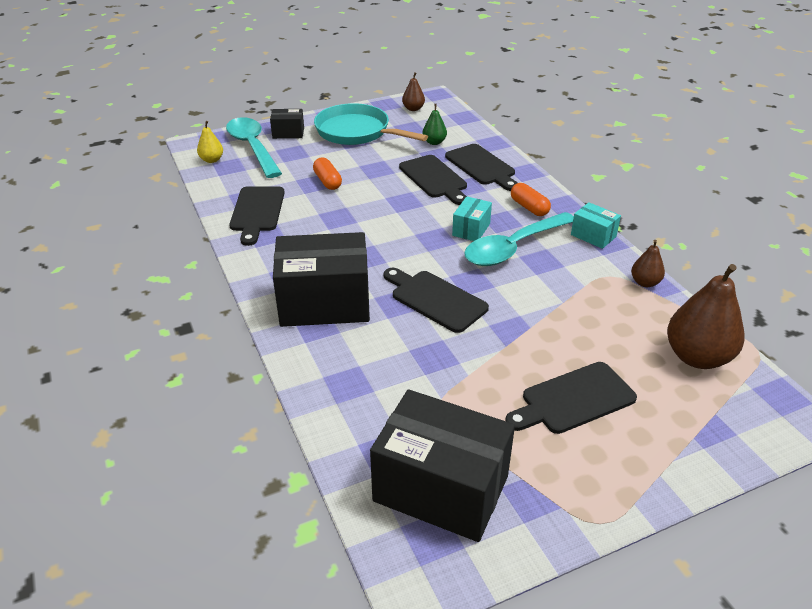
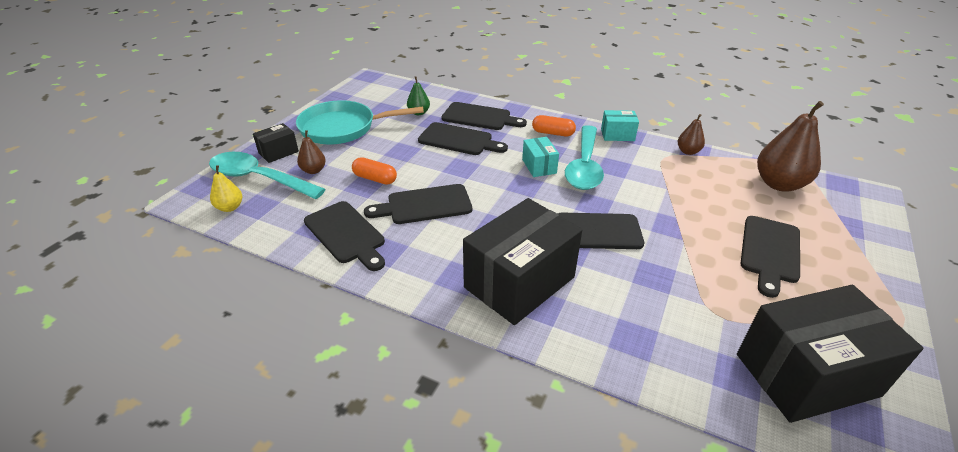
camera: 40 degrees left, 0 degrees up
brown pear [402,72,425,111] -> brown pear moved to [297,130,326,174]
none -> black cutting board [364,184,472,224]

